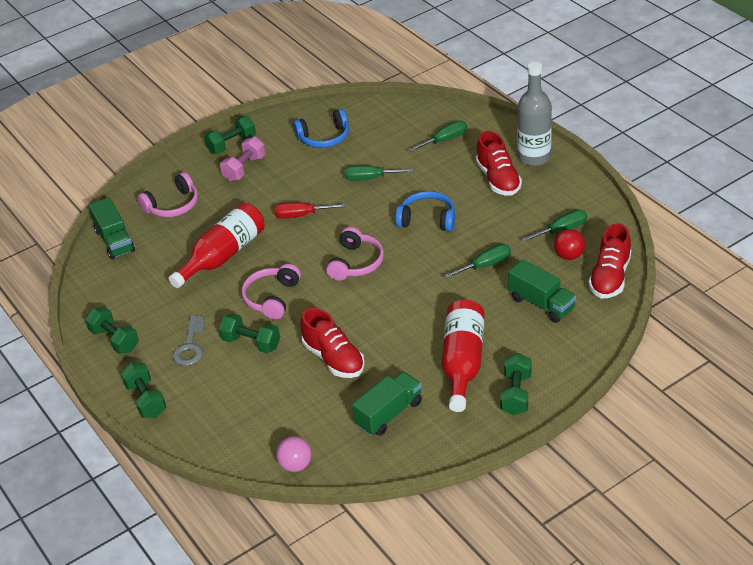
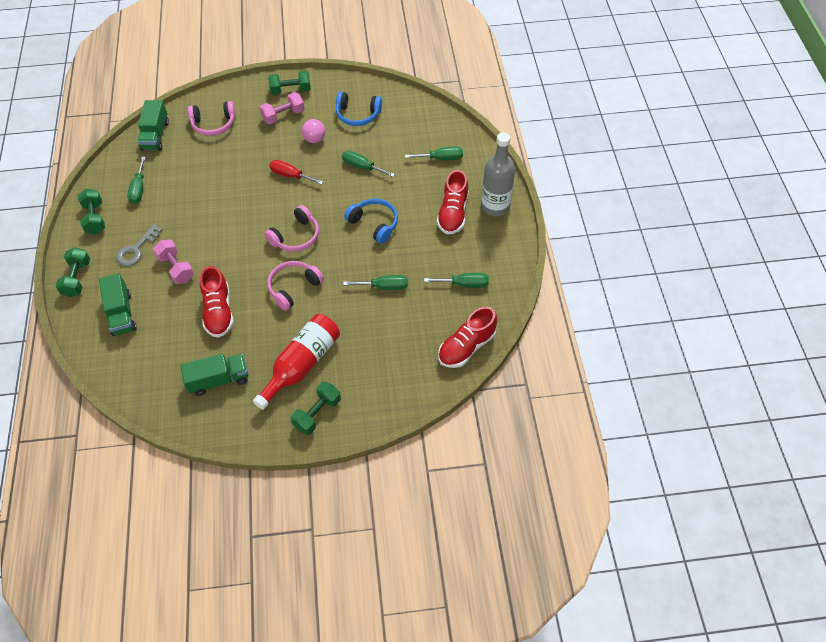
camera: 25 degrees right, 15 degrees up
red bottle [169,203,265,288] -> none
green dumbbell [219,313,280,353] -> pink dumbbell [153,239,194,284]
pink headphones [242,264,301,320] -> pink headphones moved to [267,261,324,311]
pink ball [276,437,312,472] -> pink ball moved to [302,119,326,143]
green truck [508,259,576,323] -> green truck moved to [99,273,137,336]
red ball [554,229,585,260] -> none
none -> green screwdriver [127,157,146,204]

